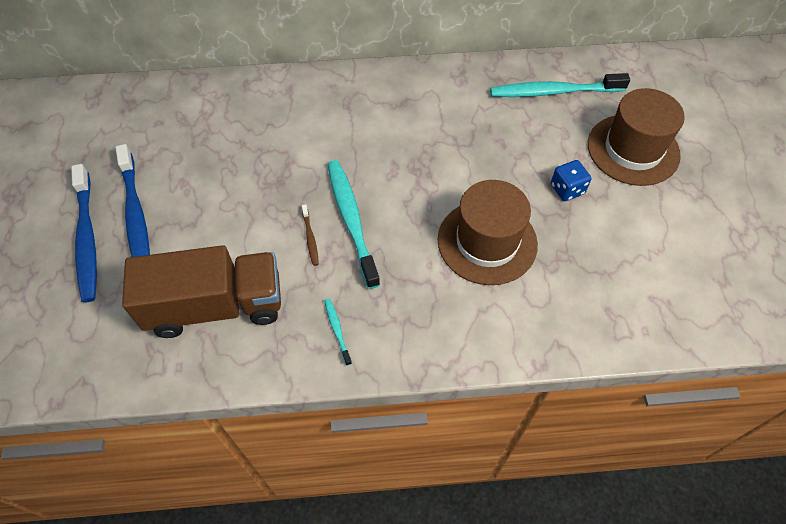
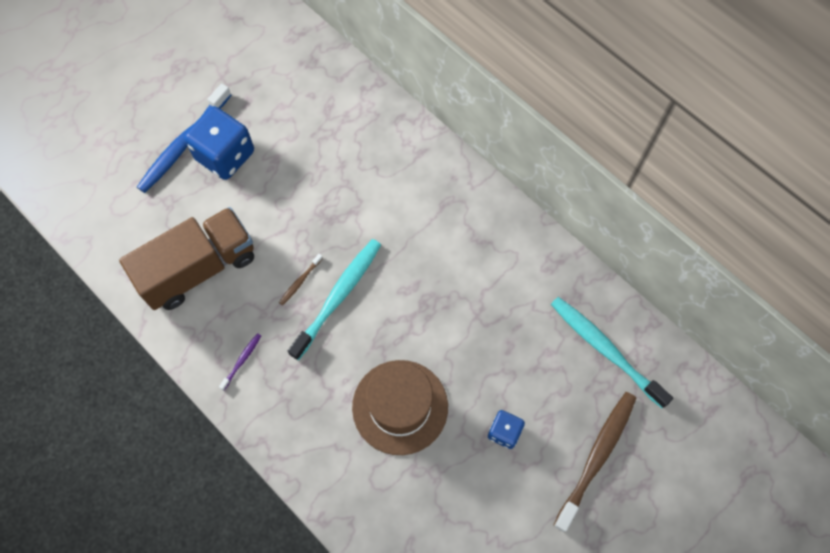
camera: 50 degrees right, 10 degrees up
blue toothbrush [115,144,150,257] -> blue dice [184,106,254,180]
brown truck [122,245,281,338] -> brown truck turned 75 degrees counterclockwise [119,207,254,310]
turquoise toothbrush [324,298,352,366] -> purple toothbrush [219,333,261,390]
brown hat [588,88,685,186] -> brown toothbrush [553,392,636,532]

